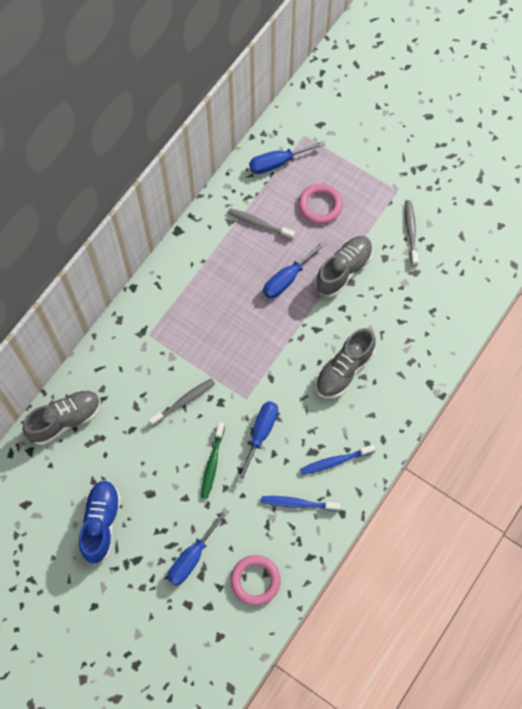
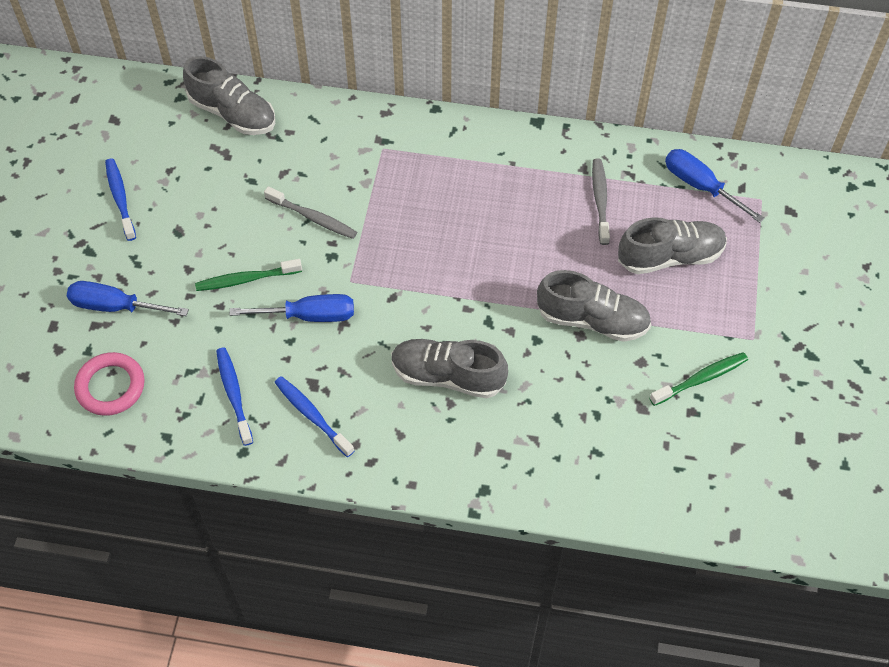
camera: 65 degrees right, 10 degrees down
blue shoe [79,480,121,564] -> blue toothbrush [105,158,136,241]
blue screwdriver [263,240,327,298] -> none
pink ring [298,184,343,224] -> grey shoe [618,217,727,274]
grey toothbrush [405,200,419,266] -> green toothbrush [649,352,748,406]

